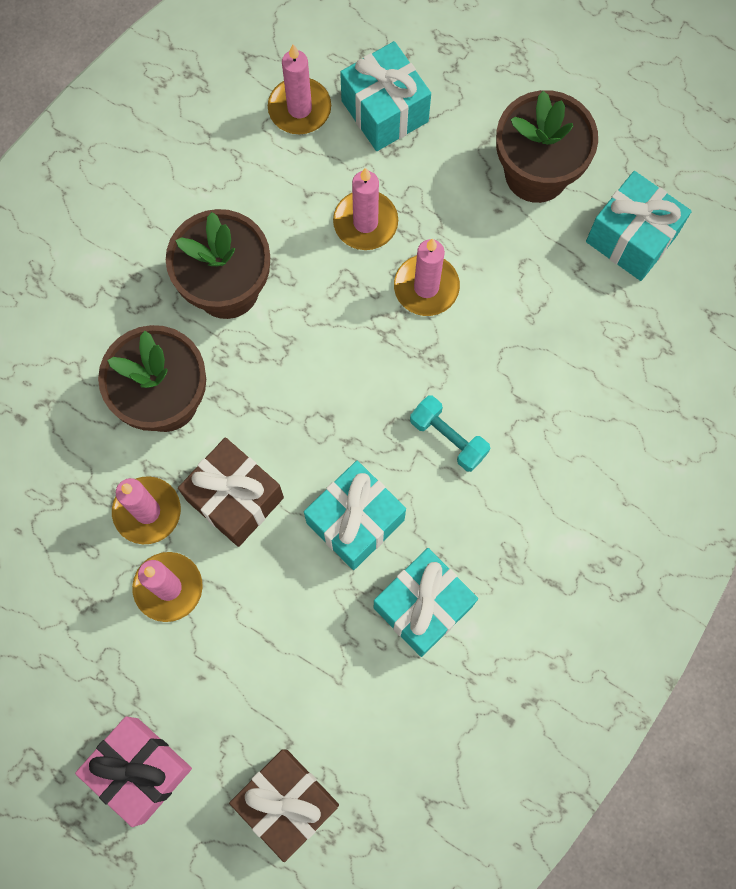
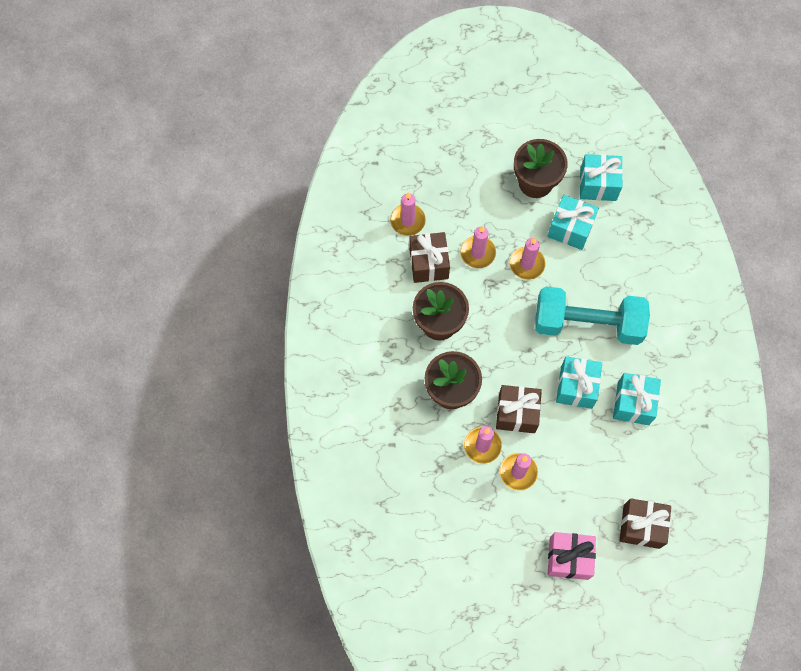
camera: 35 degrees left, 5 degrees down
turquoise gift [340,41,431,151] -> turquoise gift moved to [547,195,599,250]
turquoise dumbbell [410,395,490,472] -> turquoise dumbbell [535,287,650,345], size x2.44
none -> brown gift [409,232,450,283]

